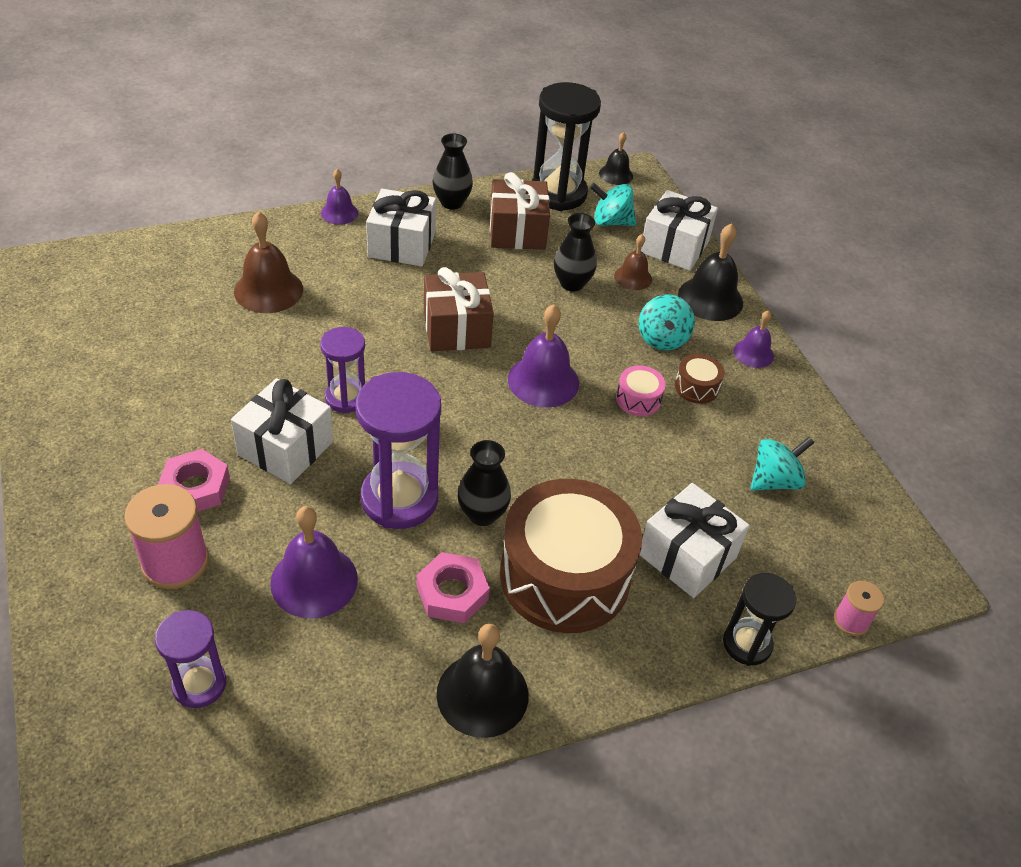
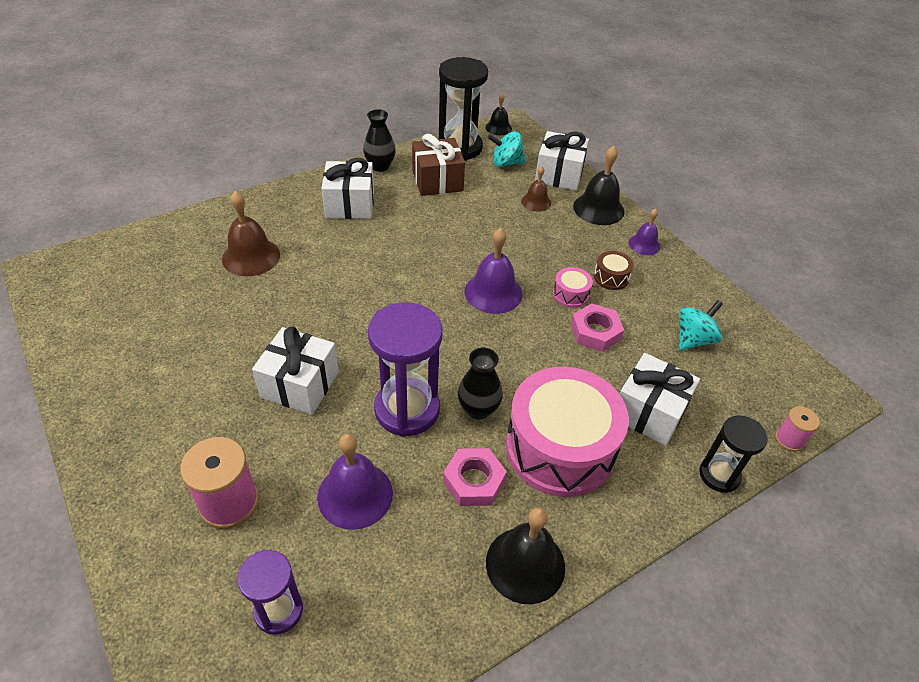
camera: 10 degrees left, 0 degrees up
pink nut [158,449,230,512] -> pink nut moved to [571,303,624,352]
purple hourglass [320,327,365,413] -> none
purple bell [321,169,358,225] -> none
brown gift [424,267,494,351] -> none
brown drum [500,479,642,633] -> pink drum [506,367,629,497]
black vase [554,213,597,292] -> none
turquoise spinning top [639,295,695,350] -> none

